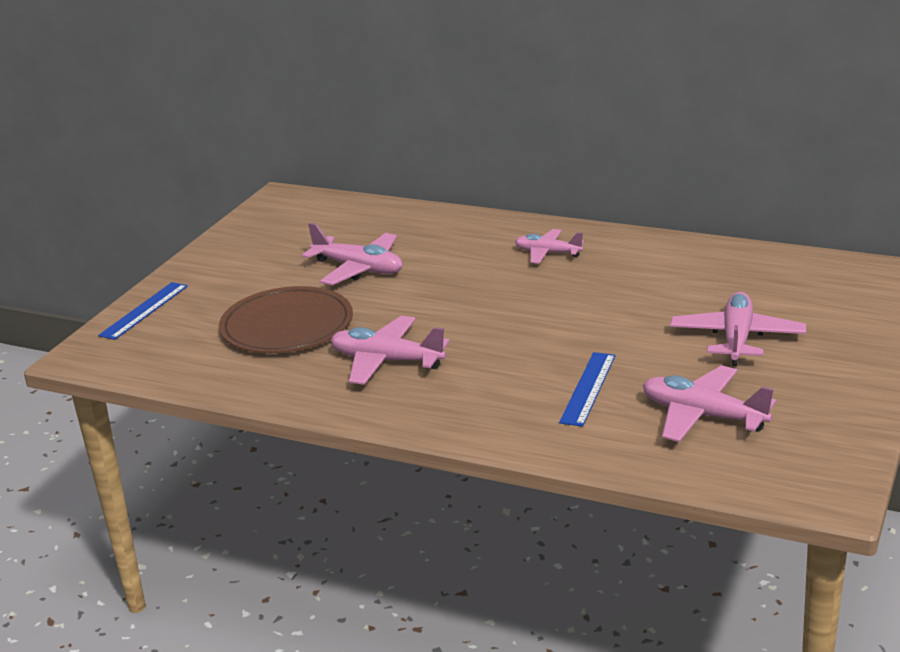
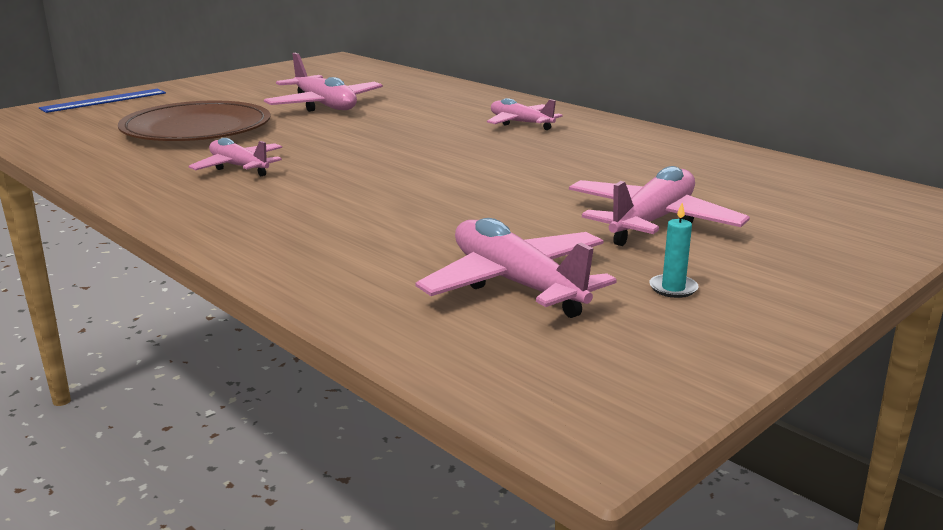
camera: 20 degrees right, 5 degrees down
pink plane [331,316,450,385] -> pink plane [189,138,282,176], size x0.65
blue ruler [559,352,616,427] -> none
none -> turquoise candle [649,203,698,298]

